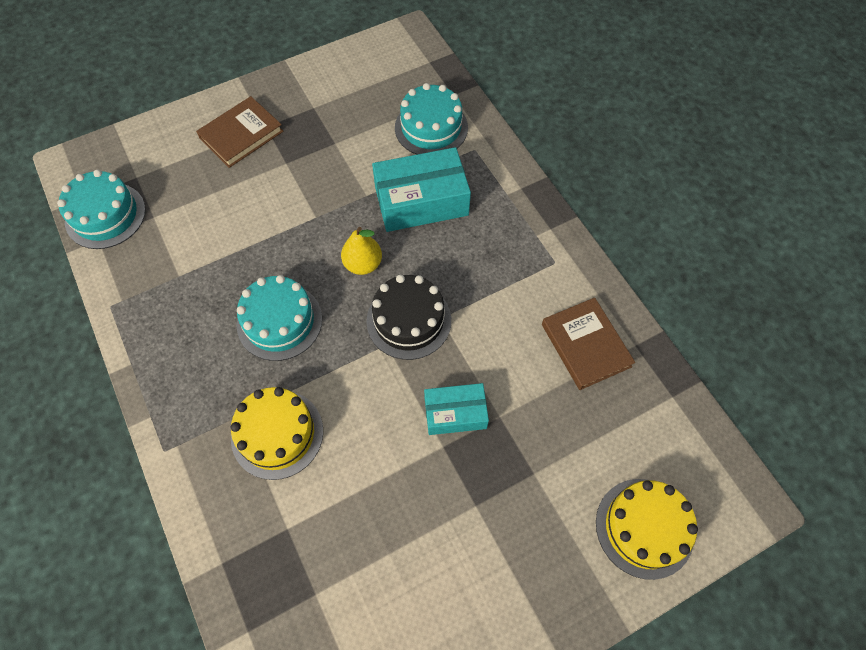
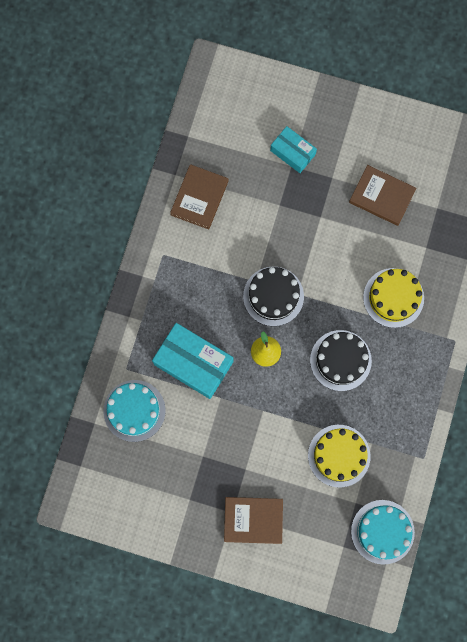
camera: 135 degrees left, 15 degrees up
turquoise cake [237,275,322,361] -> black cake [310,330,372,391]
turquoise box [424,383,489,435] -> turquoise box moved to [270,126,317,173]
yellow cake [596,479,698,580] -> yellow cake moved to [308,425,370,488]
none -> brown book [349,165,417,226]

